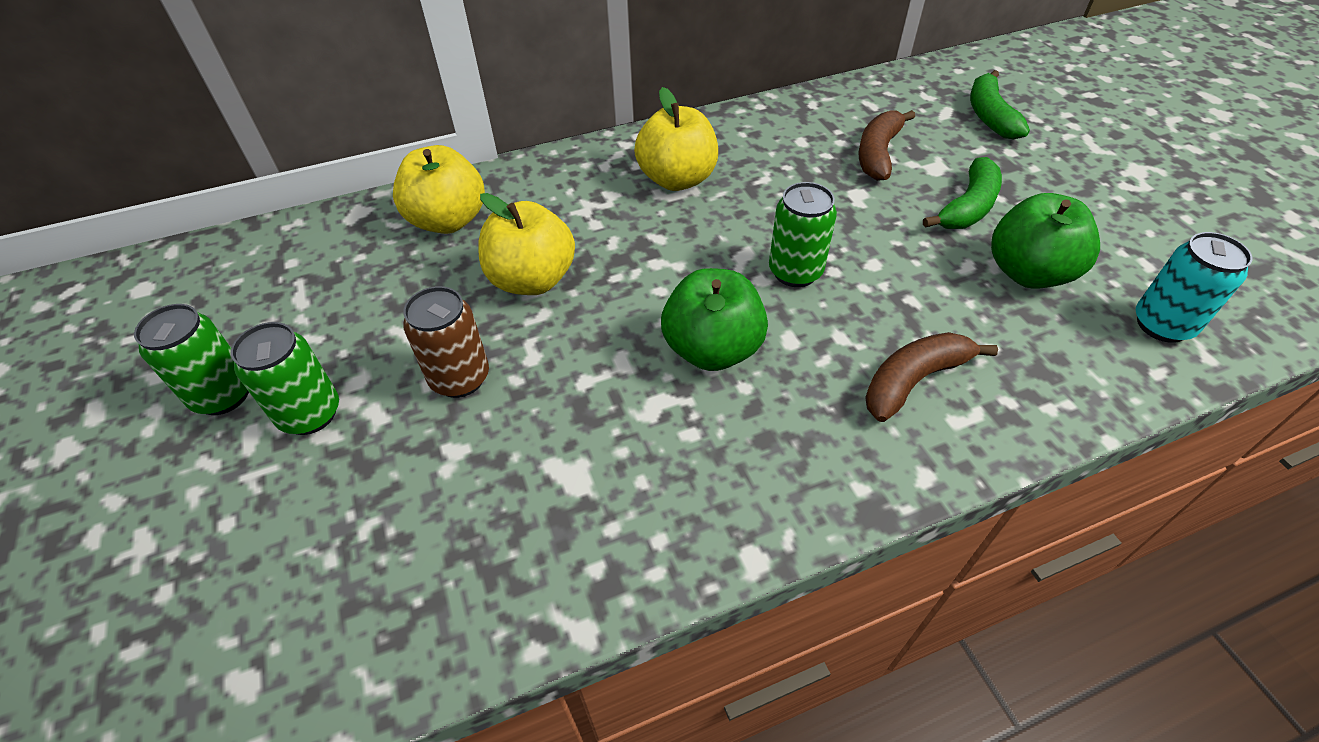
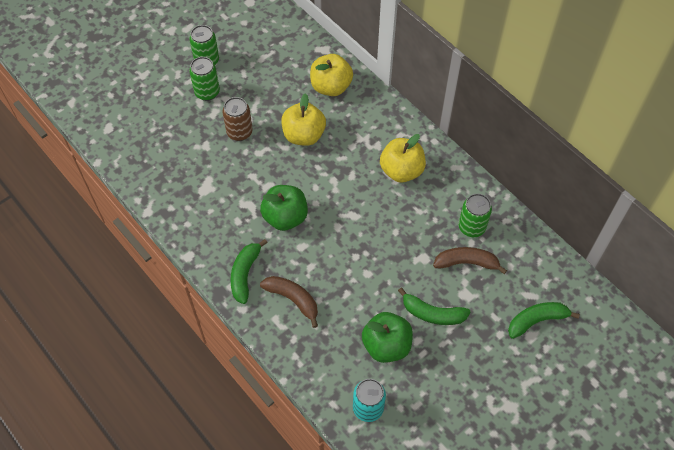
camera: 70 degrees right, 10 degrees up
green can [769,182,837,287] -> green can moved to [459,194,492,237]
none -> green banana [230,239,268,304]

